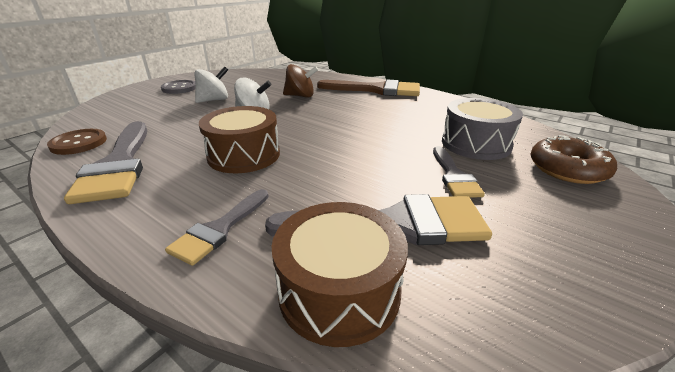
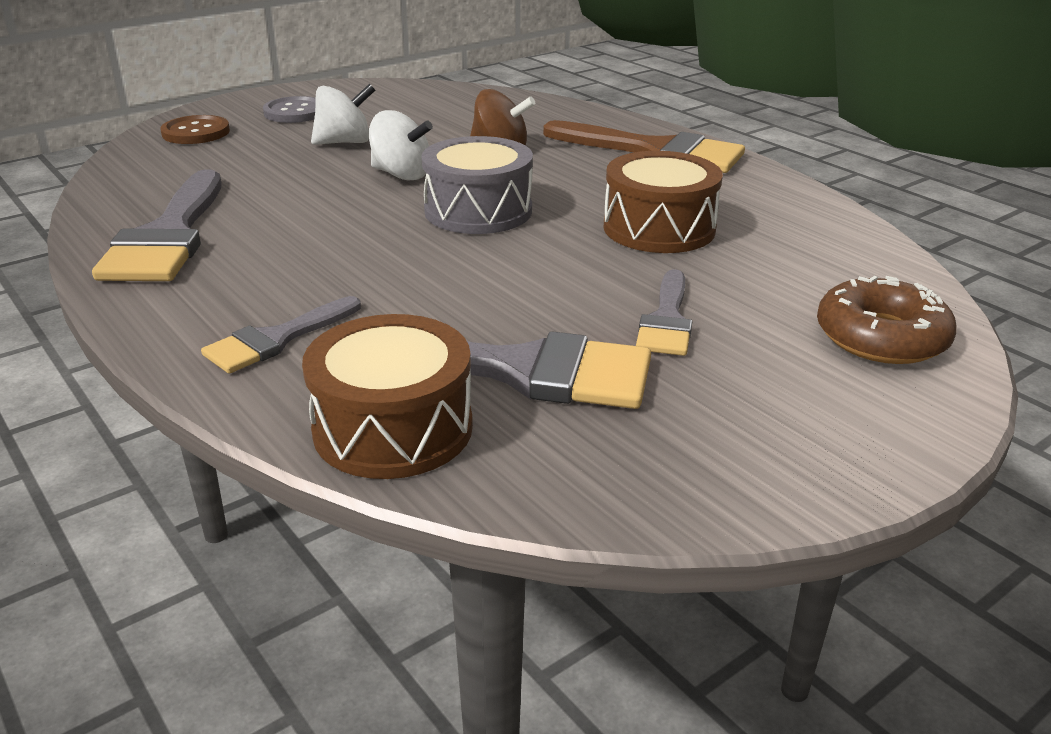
camera: 15 degrees right, 0 degrees up
brown button [47,129,107,155] -> brown button moved to [160,115,230,144]
brown drum [199,106,280,173] -> brown drum moved to [603,151,723,253]
grey drum [442,98,523,160] -> grey drum moved to [421,136,533,234]

